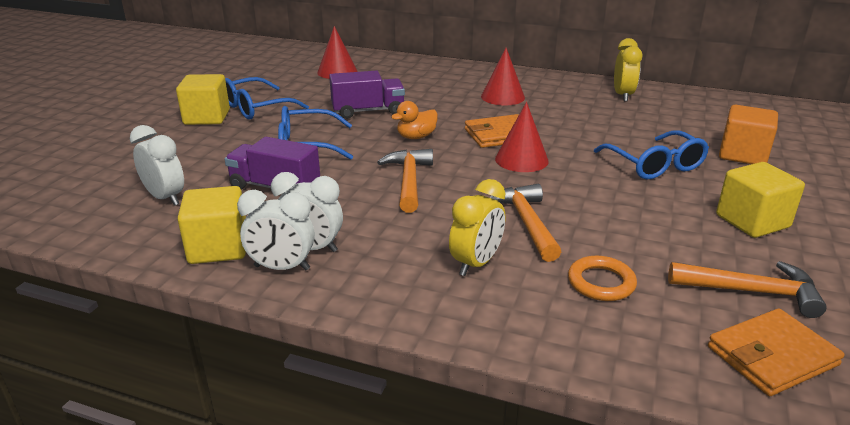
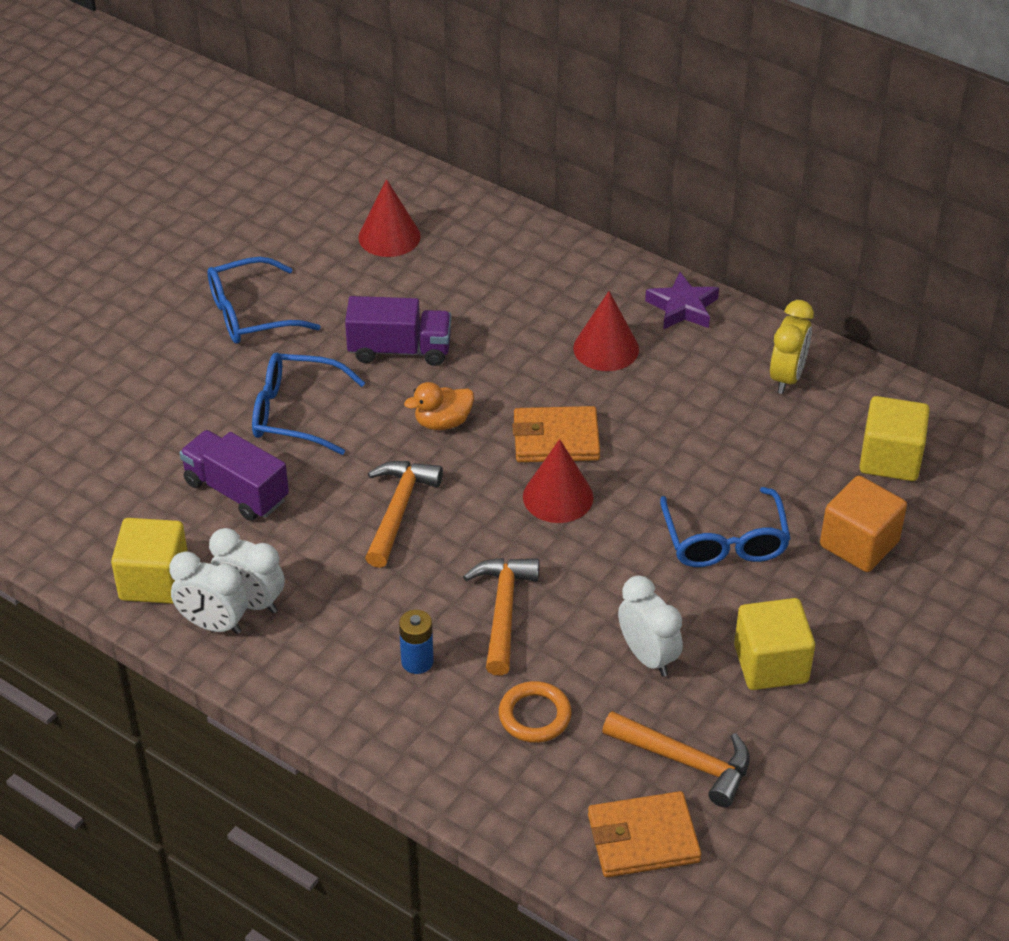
camera: 15 degrees right, 15 degrees up
white clock [130,125,184,206] -> white clock moved to [618,575,683,677]
yellow cube [176,74,230,125] -> yellow cube moved to [859,396,930,481]
yellow clock [449,179,506,276] -> blue battery [399,610,434,674]
none -> purple star [645,272,719,329]

